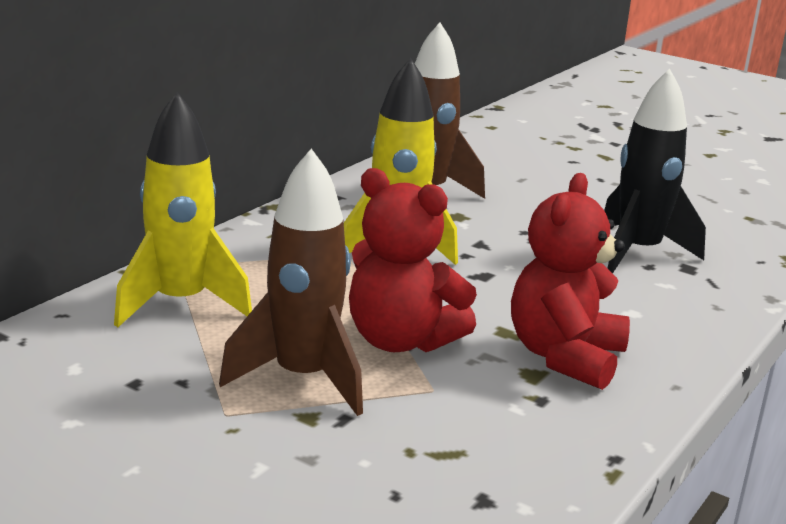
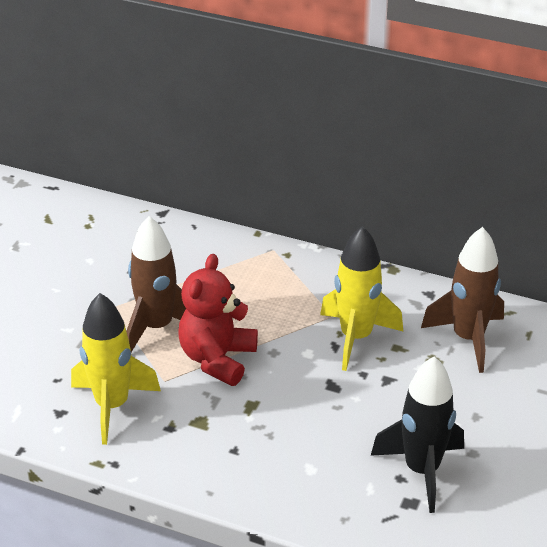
camera: 80 degrees right, 15 degrees up
yellow rocket [114,92,252,327] -> yellow rocket moved to [71,293,161,445]
red teddy bear [511,173,630,390] -> none

